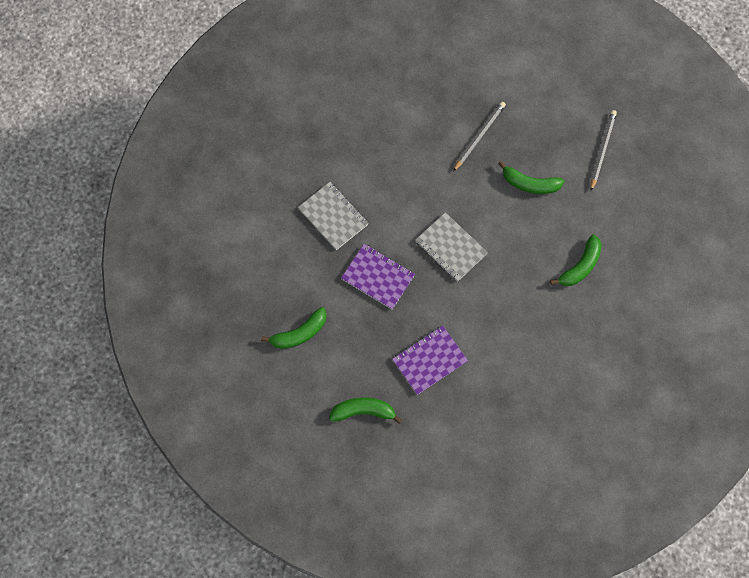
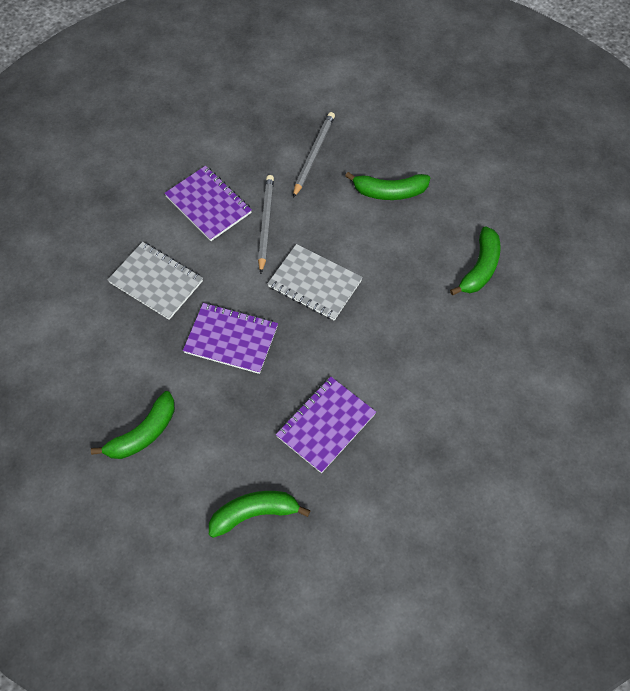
camera: 15 degrees left, 10 degrees down
grey pencil [590,110,617,191] -> grey pencil moved to [258,175,274,274]
none -> purple notebook [164,166,252,241]

